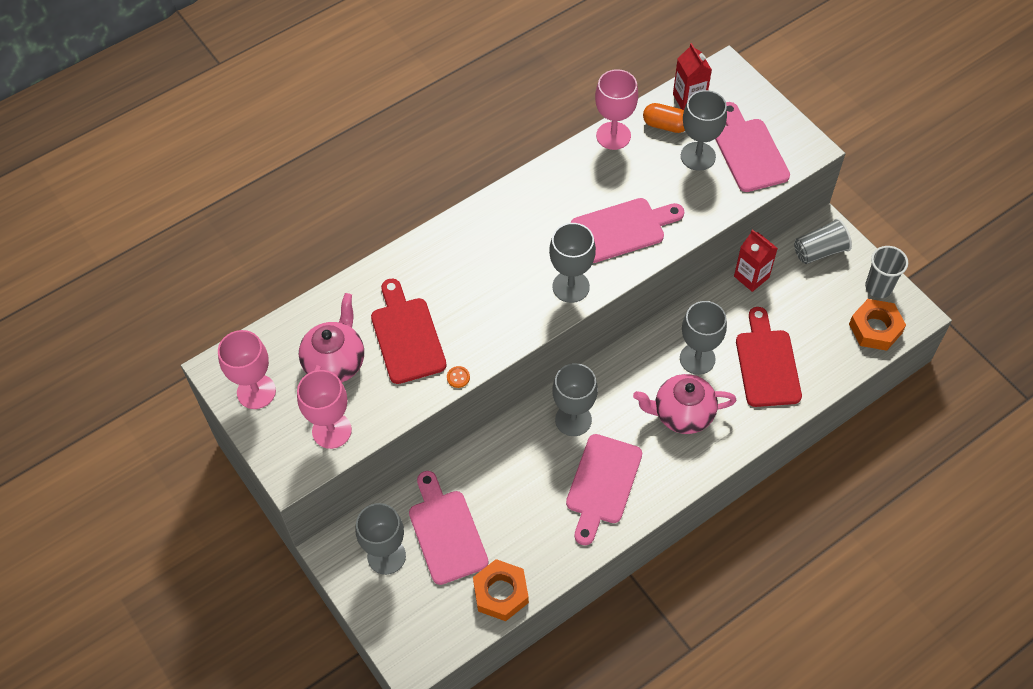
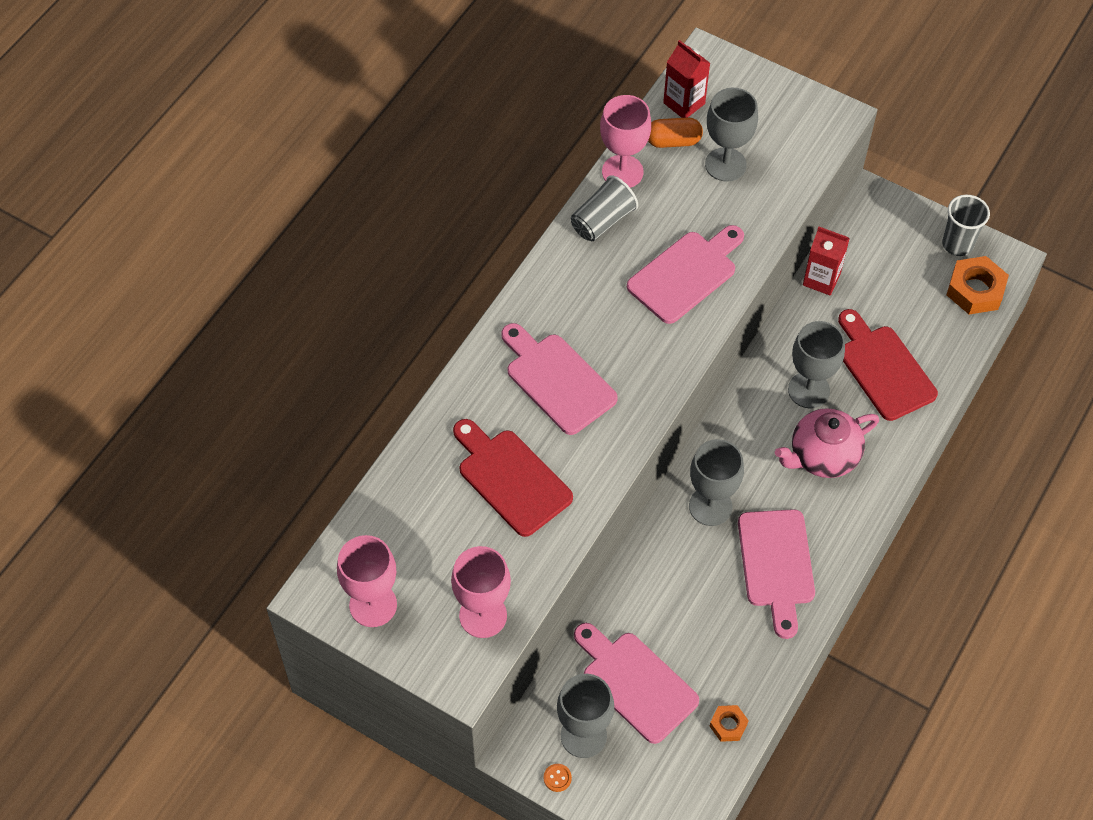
camera: 25 degrees left, 0 degrees up
pink teapot [299,293,364,382] -> none
orange button [447,366,470,388] -> orange button moved to [544,764,572,792]
orange nut [473,559,529,621] -> orange nut [710,705,749,742], size x0.55
grey goblet [549,223,596,303] -> none
pink cutting board [715,102,790,192] -> pink cutting board moved to [501,323,618,435]
grey cup [794,218,852,264] -> grey cup moved to [571,175,638,241]

